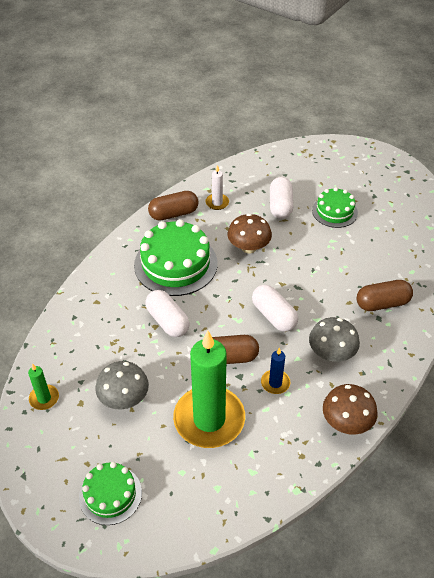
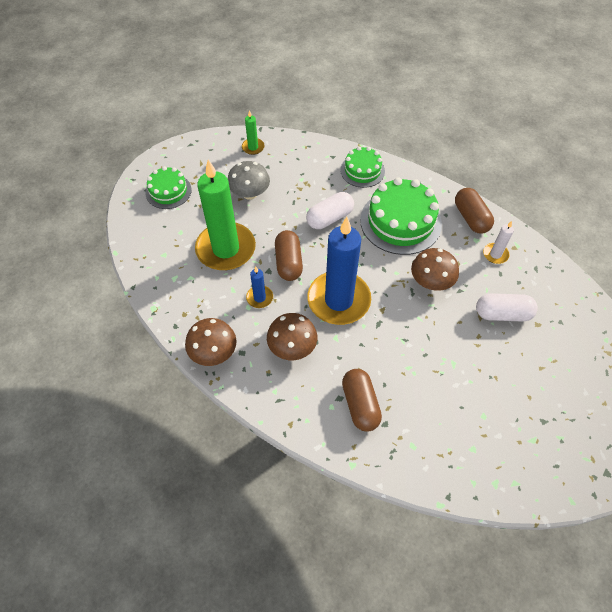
camera: 90 degrees right, 10 degrees up
white capsule [252,285,298,332] -> blue candle [307,217,371,325]
grey mushroom [309,317,360,362] -> brown mushroom [267,313,317,360]
green cake [312,187,358,228] -> green cake moved to [340,146,385,188]

